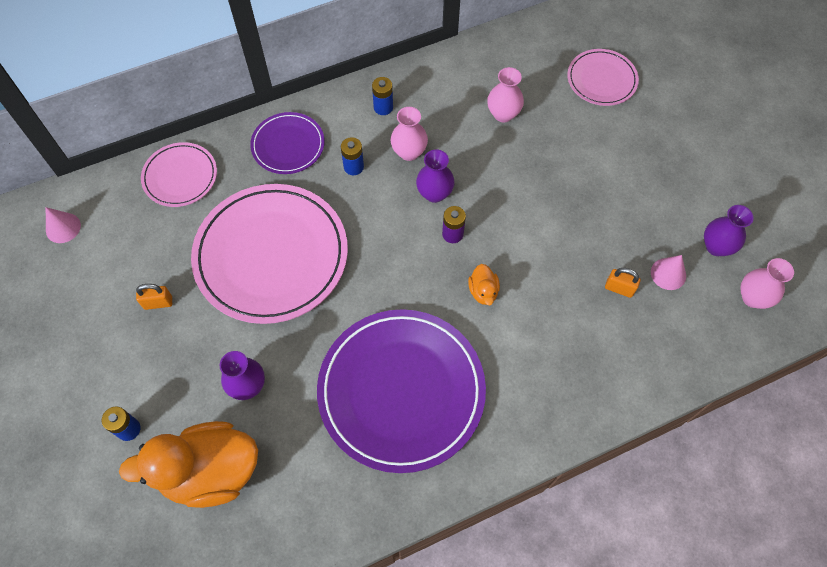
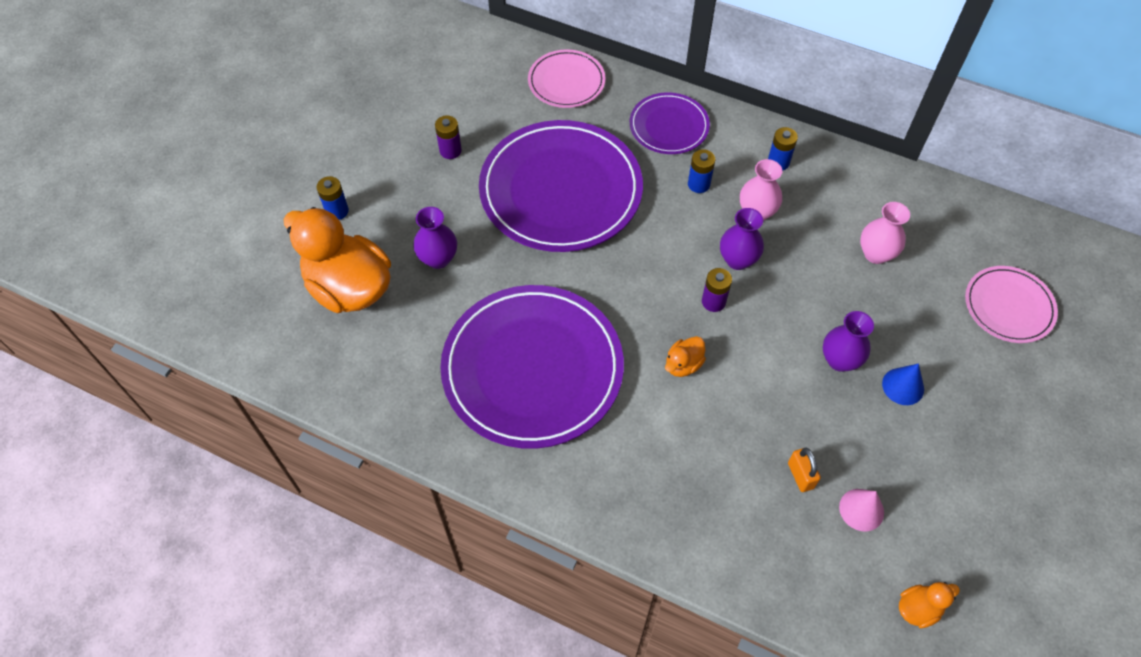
camera: 50 degrees right, 5 degrees down
pink cone [46,207,81,243] -> none
orange padlock [136,284,172,310] -> purple battery [435,115,462,159]
pink plate [191,184,348,324] -> purple plate [479,120,643,252]
purple vase [704,205,754,256] -> purple vase moved to [823,311,874,372]
pink vase [740,258,794,309] -> orange duck [899,582,960,628]
none -> blue cone [882,363,924,405]

